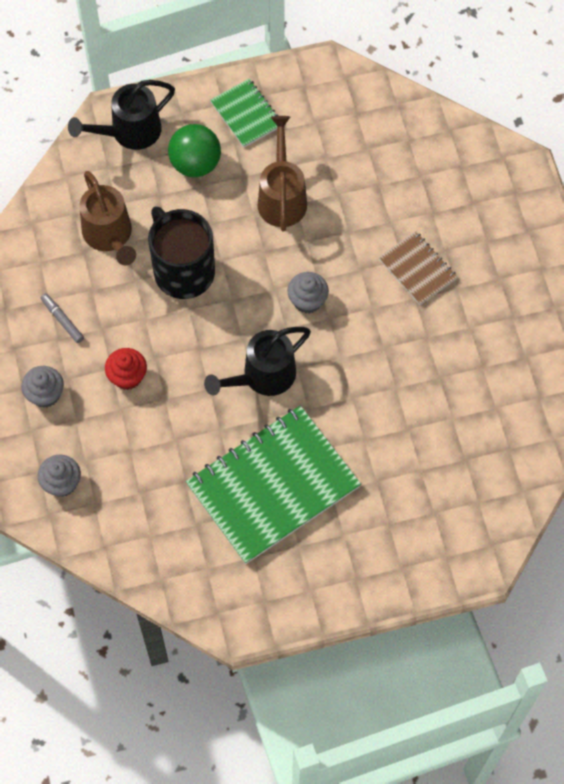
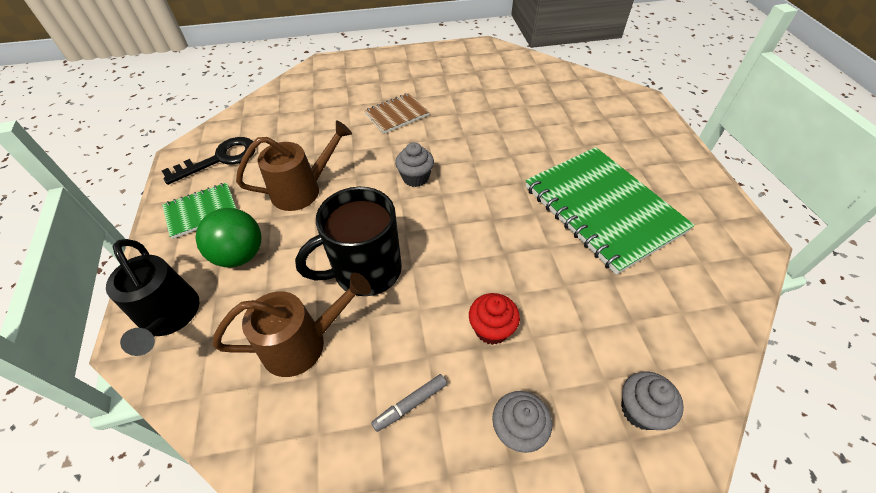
camera: 85 degrees left, 15 degrees down
black watering can [204,327,311,396] -> none
brown watering can [257,116,307,231] -> brown watering can turned 150 degrees clockwise [236,120,352,211]
none -> black key [162,137,256,185]

